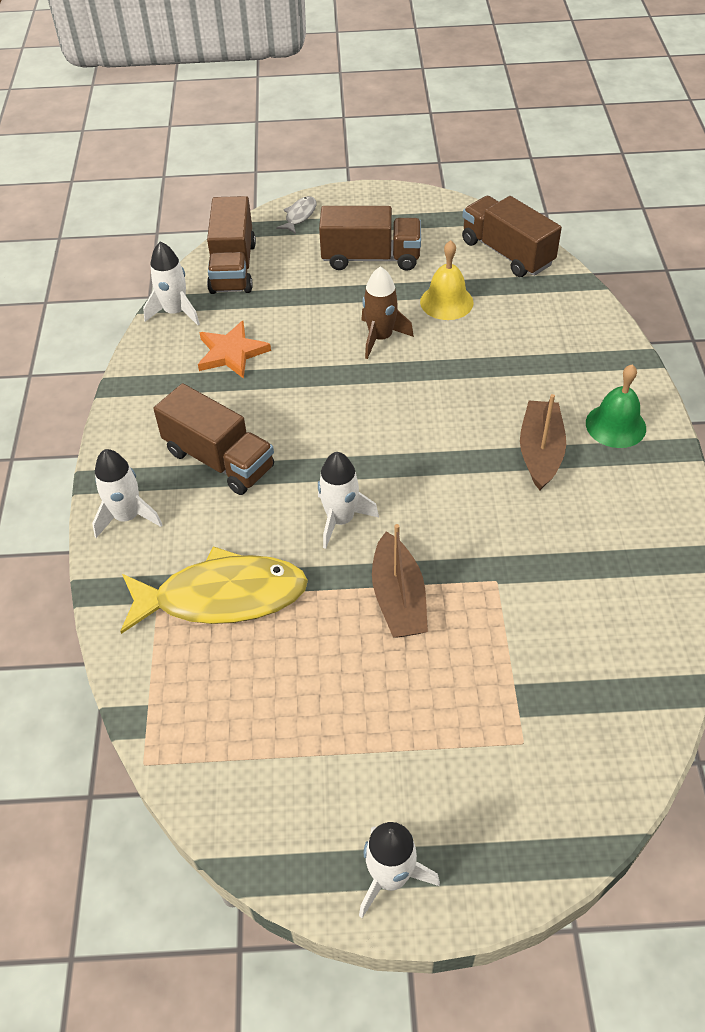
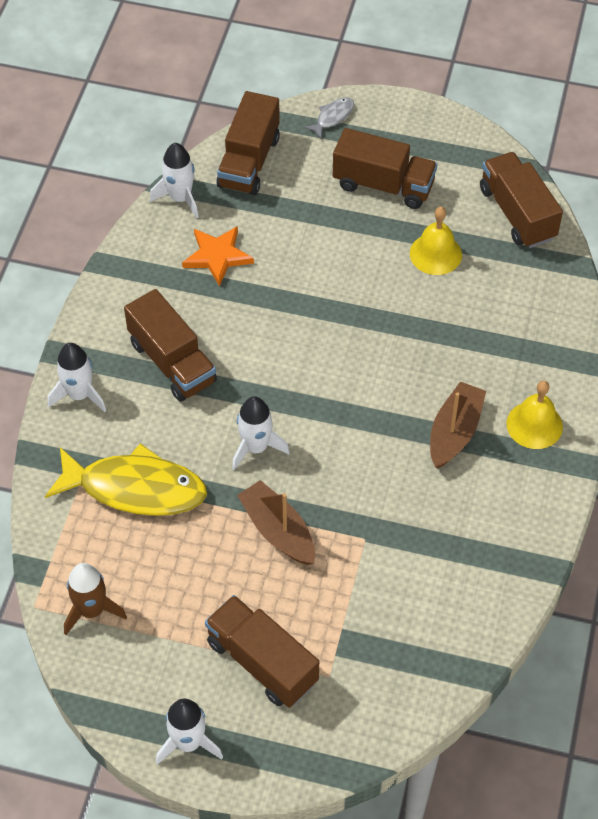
camera: 15 degrees right, 5 degrees up
brown rocket [361,266,414,359] -> brown rocket moved to [64,563,127,635]
brown boat [372,524,428,638] -> brown boat turned 135 degrees clockwise [237,480,315,565]
green bell [586,364,646,448] -> yellow bell [507,381,563,449]
none -> brown truck [205,595,319,708]

